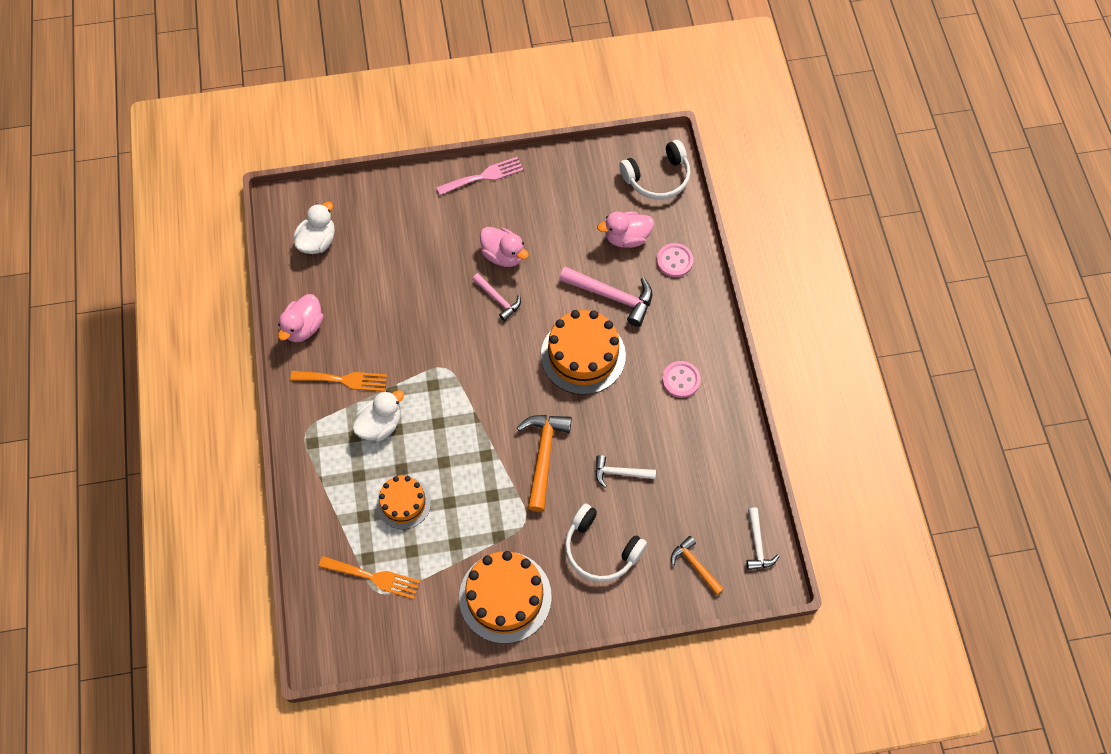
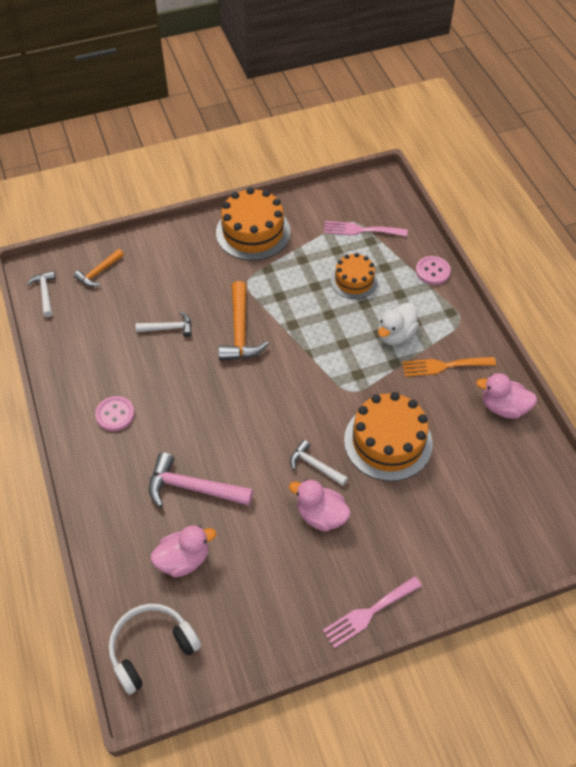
camera: 170 degrees right, 10 degrees down
pink duck [278,294,323,342] -> pink duck turned 90 degrees counterclockwise [476,373,537,419]
white duck [293,202,335,254] -> none
orange fork [319,556,420,599] -> pink fork [324,221,408,236]
pink hammer [472,273,521,321] -> white hammer [290,440,348,486]
orange cake [541,310,626,395] -> orange cake moved to [344,392,433,481]
white headphones [565,503,647,582] -> none
pink button [657,243,693,277] -> pink button moved to [416,256,451,285]
orange hammer [671,536,724,595] -> orange hammer turned 90 degrees clockwise [74,249,124,287]

